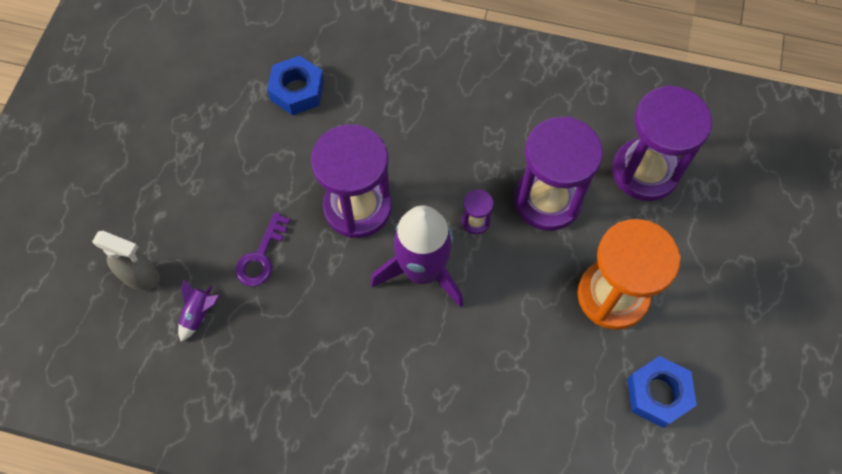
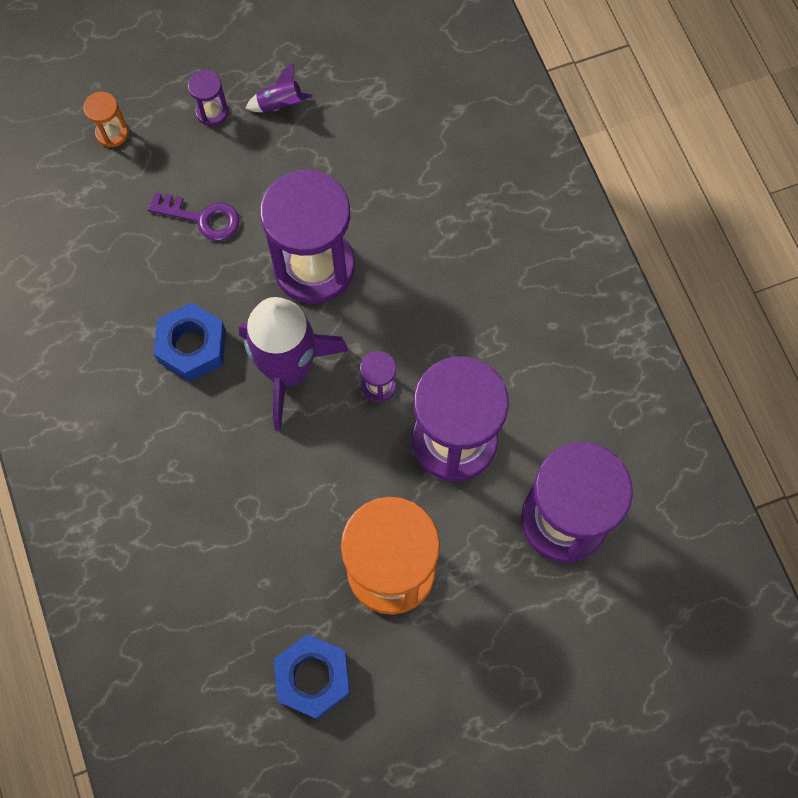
camera: 55 degrees right, 5 degrees up
grey spray bottle [92,231,160,290] -> orange hourglass [83,92,128,147]
purple rocket [178,279,220,342] -> purple rocket moved to [246,64,313,112]
purple key [236,212,290,287] -> purple key turned 150 degrees counterclockwise [147,192,240,241]
blue nut [267,56,324,115] -> blue nut moved to [154,302,226,381]
none -> purple hourglass [188,70,228,126]

